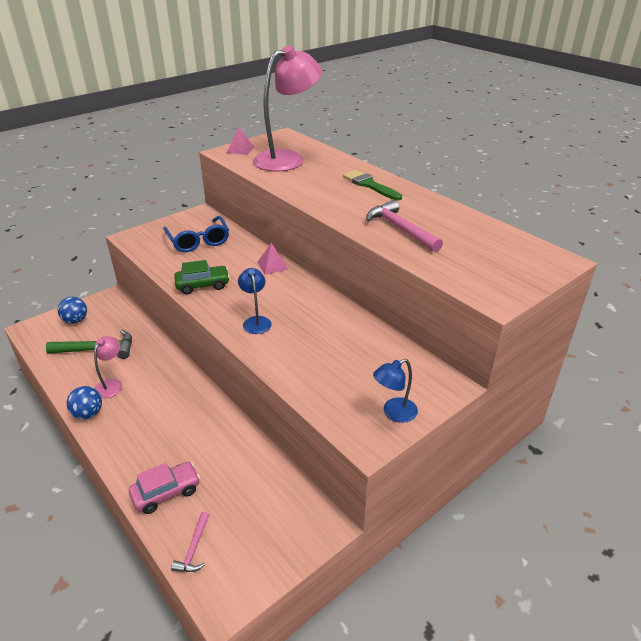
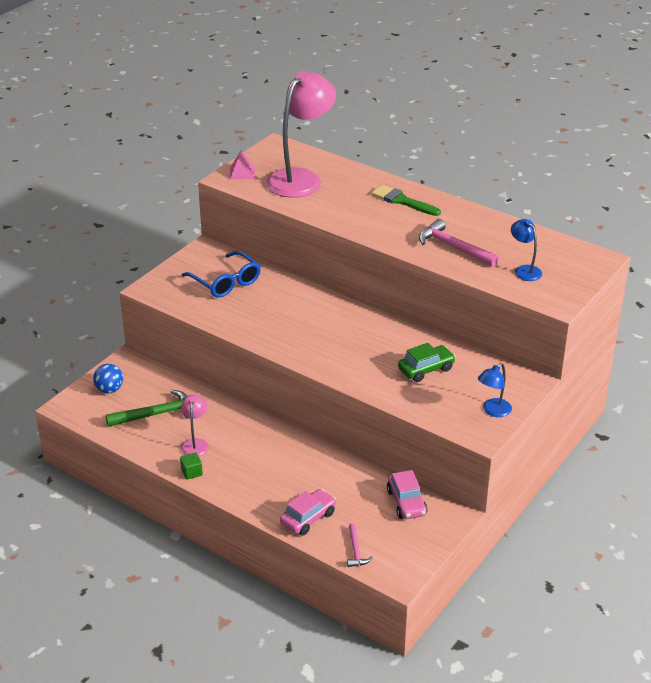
camera: 15 degrees left, 0 degrees up
blue ball [66,386,102,419] -> green cube [180,453,203,480]
green car [174,260,230,294] -> green car moved to [398,343,456,382]
blue lamp [238,268,272,334] -> blue lamp moved to [511,219,542,281]
pink pyramid [257,243,288,275] -> none
none -> pink car [387,470,428,519]

